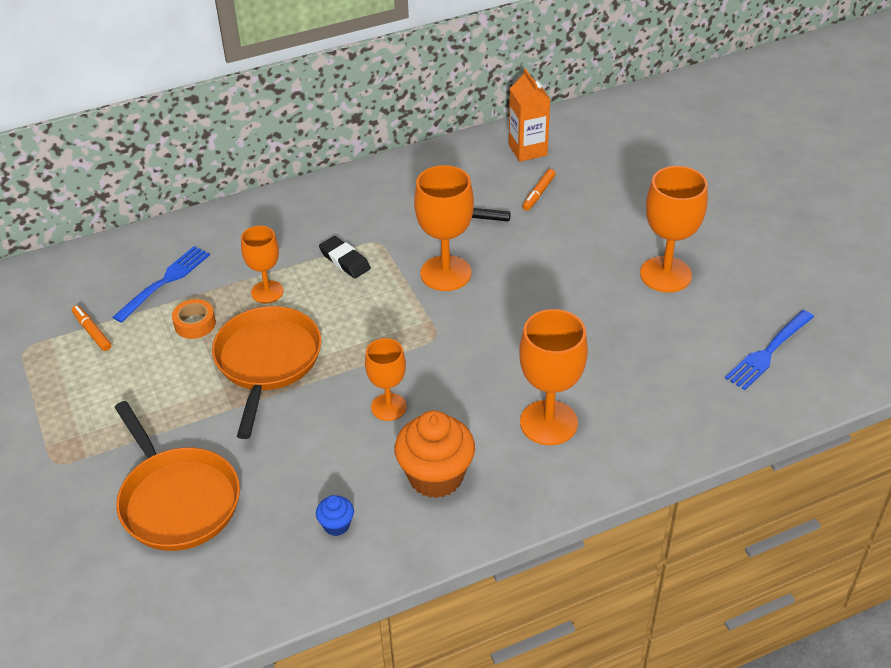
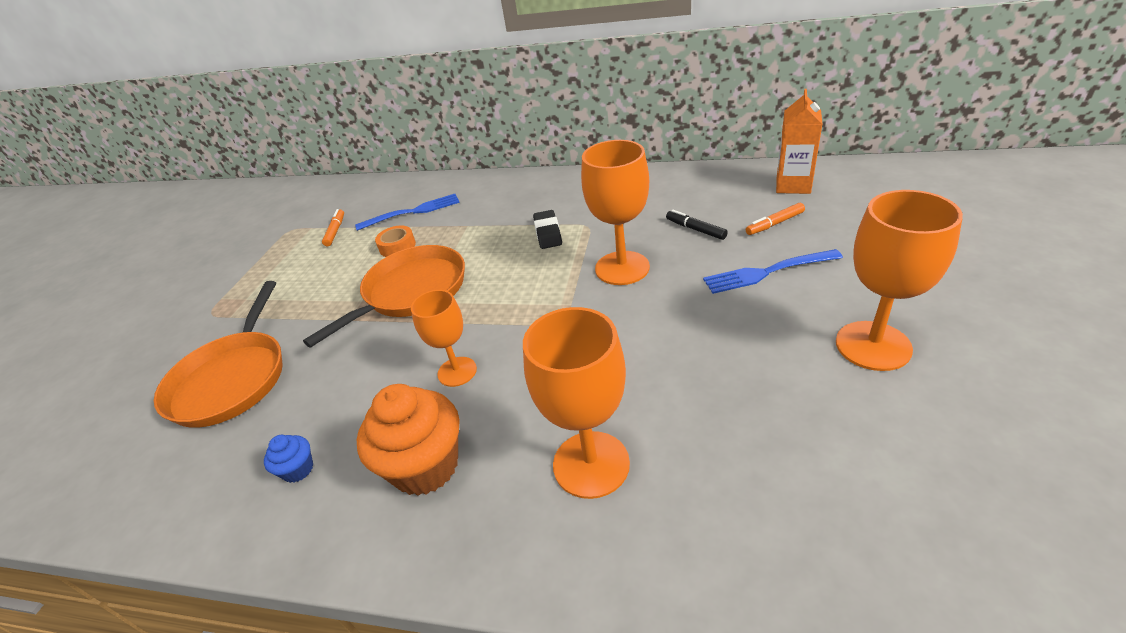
camera: 40 degrees right, 5 degrees down
orange goblet [241,226,284,303] -> none
blue fork [725,310,814,390] -> blue fork moved to [703,249,843,294]

